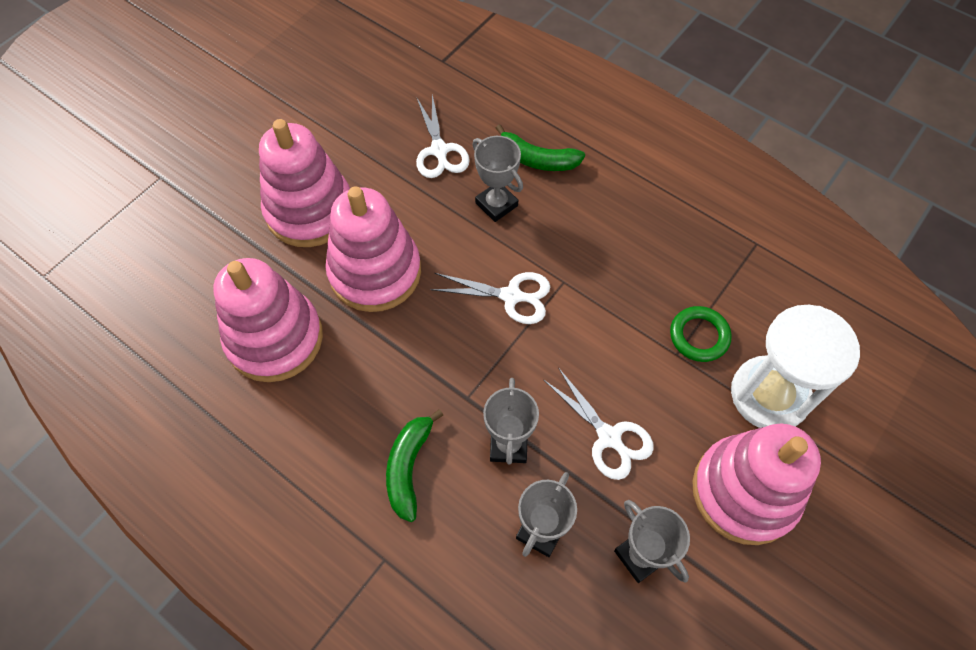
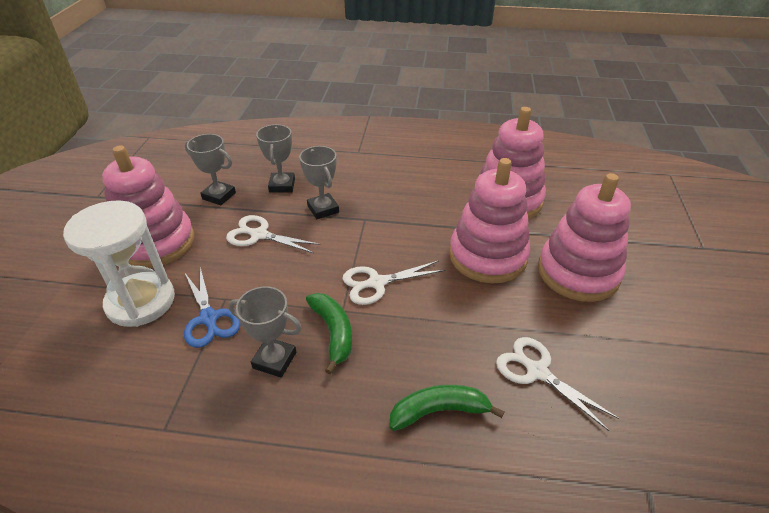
camera: 150 degrees right, 20 degrees down
green banana [386,409,443,522] -> green banana moved to [306,293,352,375]
grey trophy [472,136,523,222] -> grey trophy moved to [229,286,302,378]
green ring [670,306,732,362] -> blue scissors [184,267,241,348]

